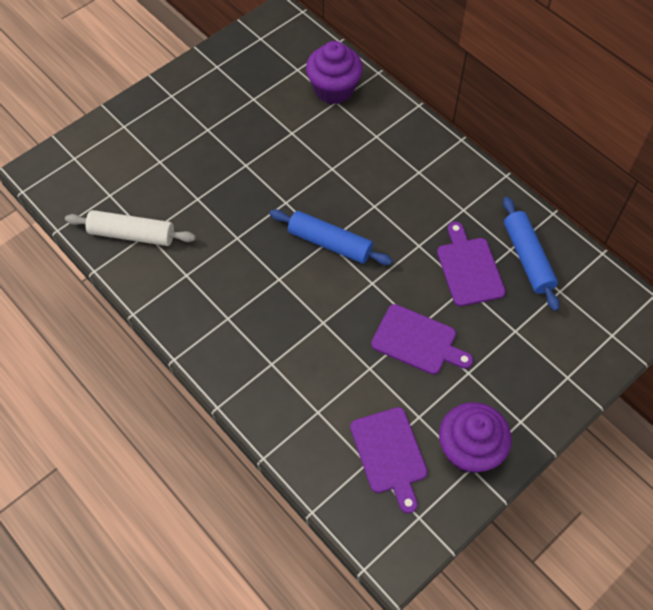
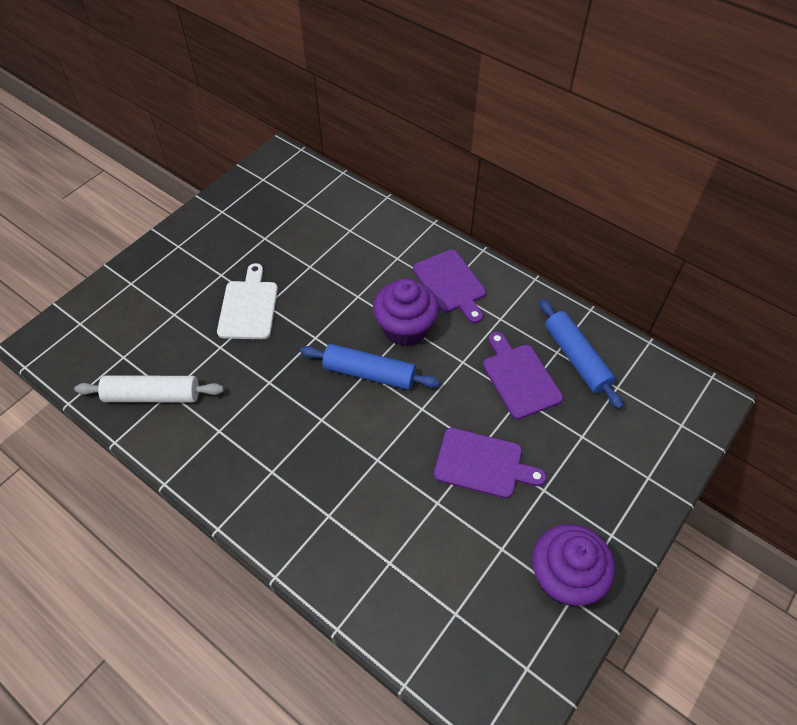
camera: 10 degrees left, 5 degrees down
purple cupcake [306,41,363,104] -> purple cupcake moved to [373,279,439,346]
purple cutting board [350,407,428,514] -> purple cutting board moved to [413,250,486,323]
none -> white cutting board [217,263,278,339]

